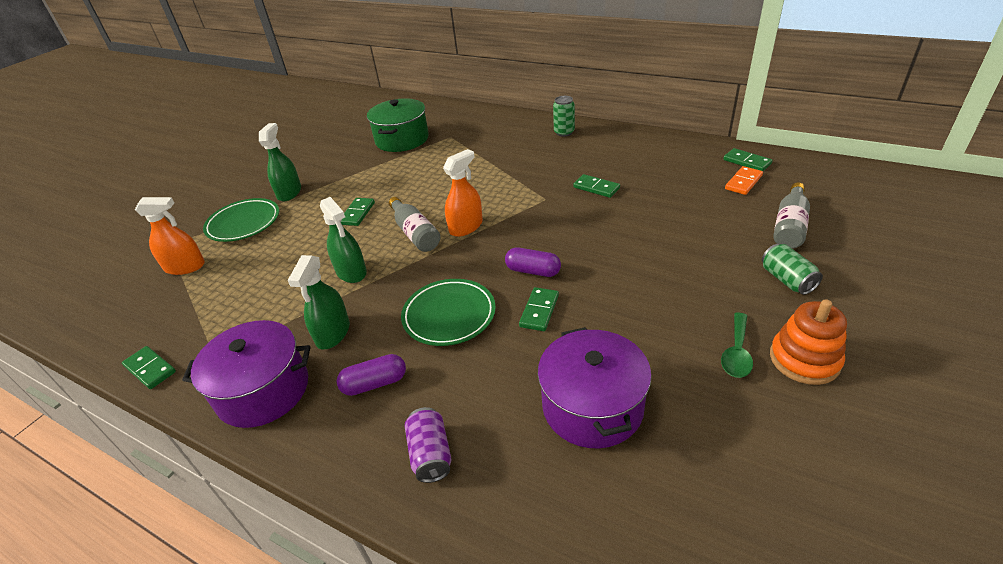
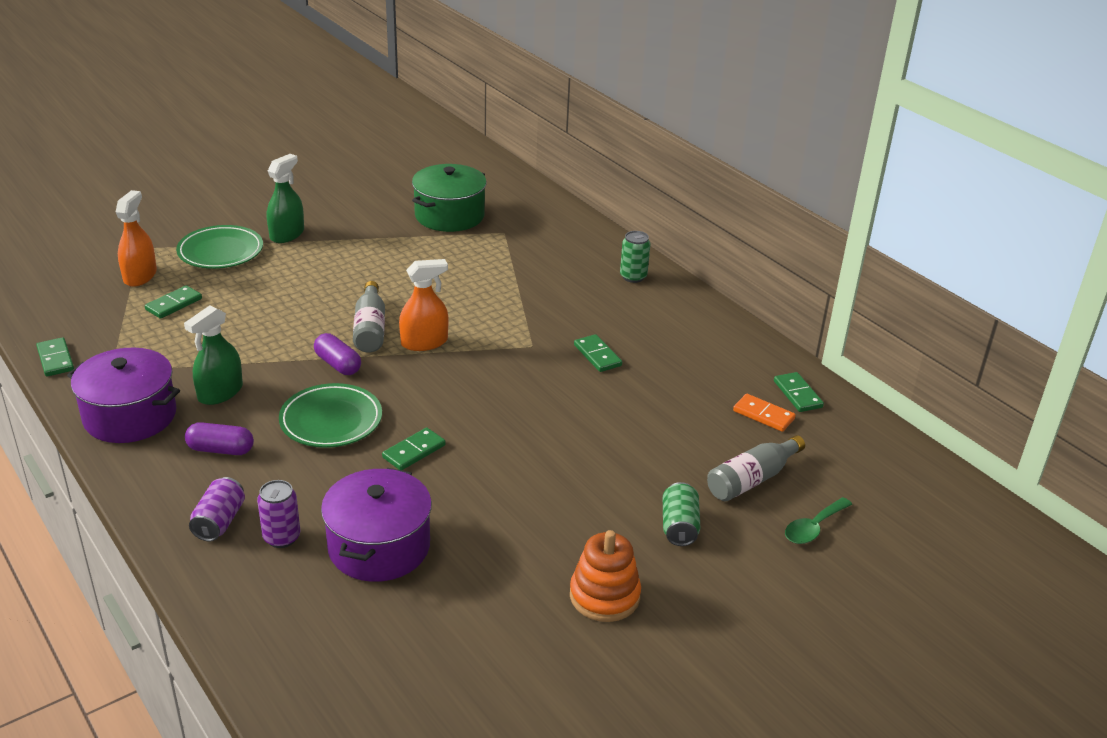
camera: 20 degrees right, 5 degrees down
orange spray bottle [135,197,205,275] -> orange spray bottle turned 105 degrees counterclockwise [116,190,157,287]
green spray bottle [320,197,367,283] -> none
green domino [341,198,375,226] -> green domino moved to [145,285,202,319]
purple capsule [505,247,561,277] -> purple capsule moved to [314,333,361,375]
green spoon [721,313,753,378] -> green spoon moved to [785,497,852,544]
orange domino [725,166,763,195] -> orange domino turned 60 degrees clockwise [733,394,796,432]
none -> purple can [257,480,300,548]

